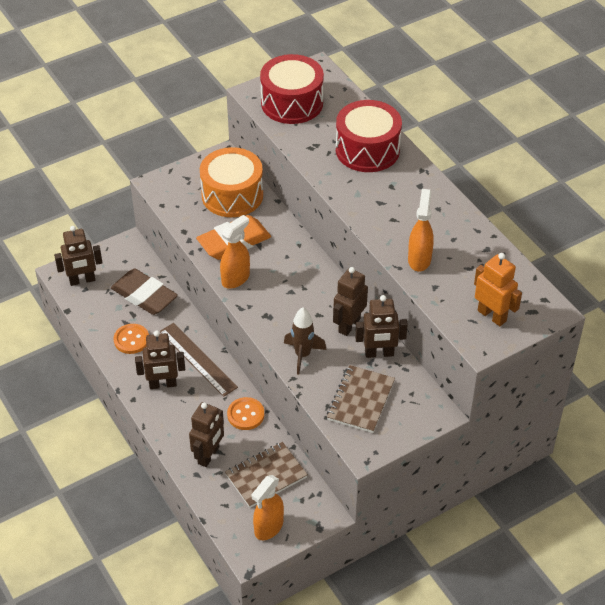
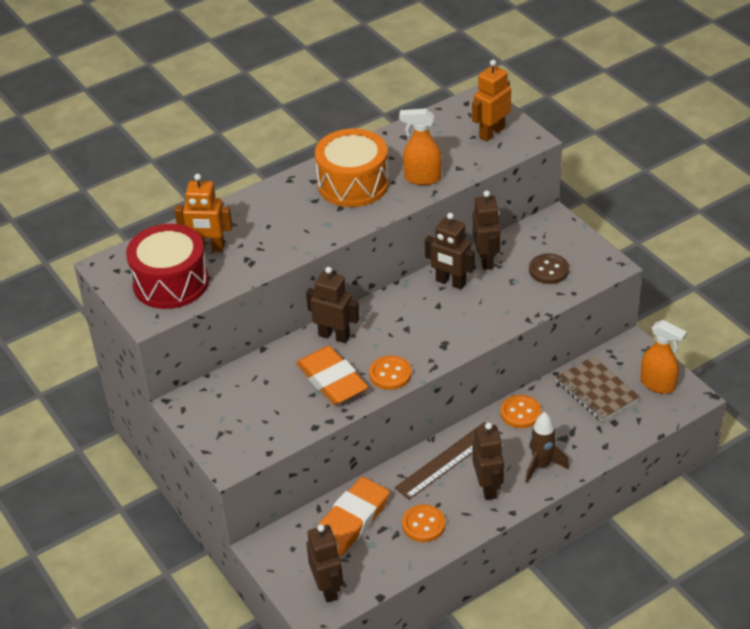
camera: 90 degrees left, 5 degrees down
brown eraser [111,269,178,315] -> orange eraser [317,477,390,556]
brown robot [189,402,224,467] -> brown robot moved to [306,267,360,343]
orange drum [200,147,263,217] -> orange drum moved to [315,129,389,207]
orange spray bottle [220,215,250,289] -> orange button [369,356,412,390]
brown rocket [284,307,327,375] -> brown rocket moved to [525,412,569,483]
brown notebook [327,365,395,433] -> brown button [529,253,569,284]
red drum [336,100,402,172] -> none
none -> orange robot [174,174,232,252]

